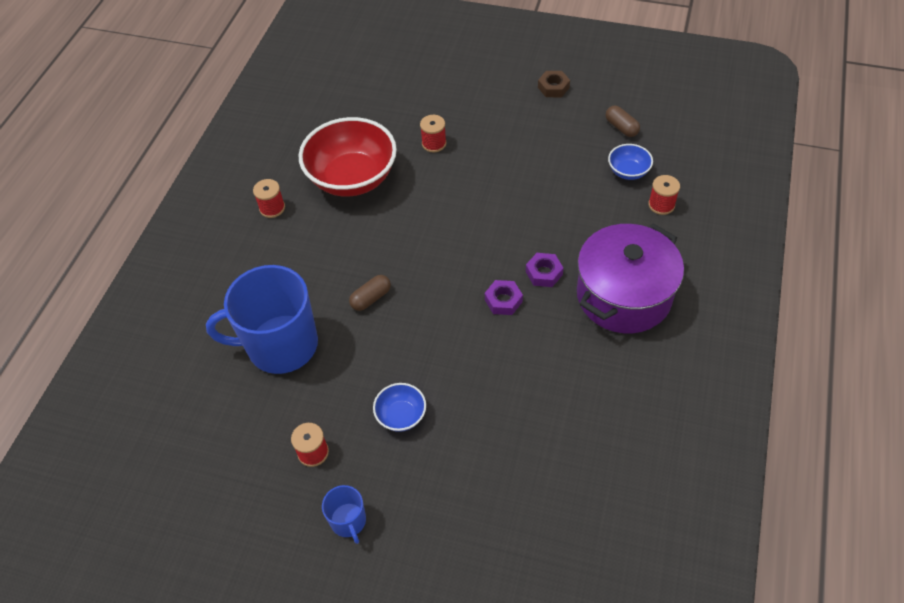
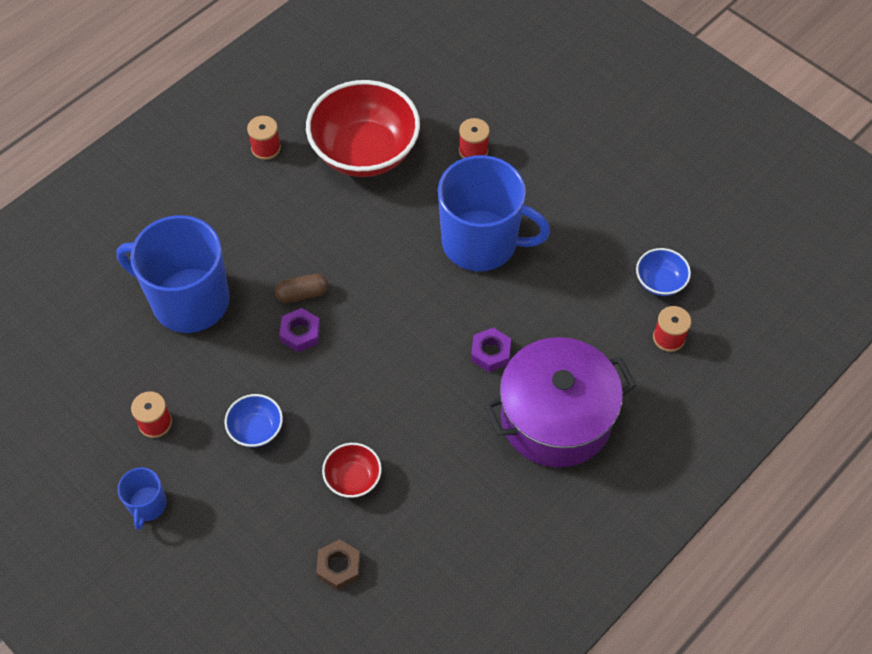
camera: 25 degrees right, 5 degrees up
purple nut [485,280,523,315] -> purple nut moved to [279,308,320,352]
brown nut [538,71,570,97] -> brown nut moved to [316,539,360,590]
brown capsule [606,106,640,137] -> none
none -> red bowl [322,443,382,498]
none -> blue mug [438,155,550,271]

